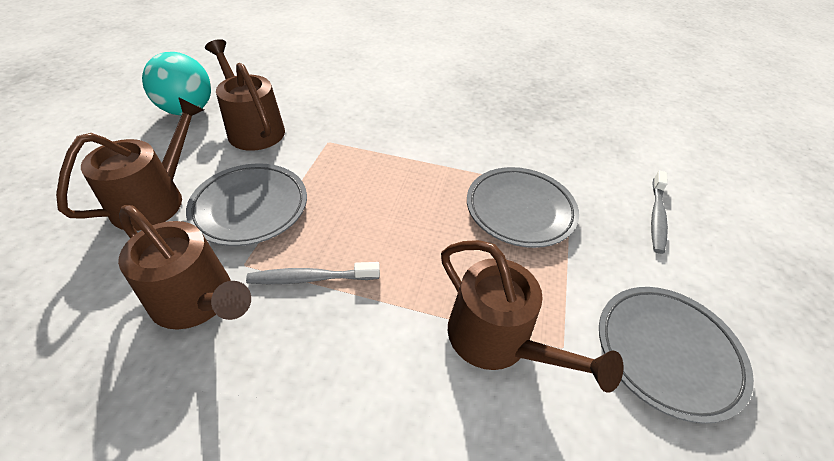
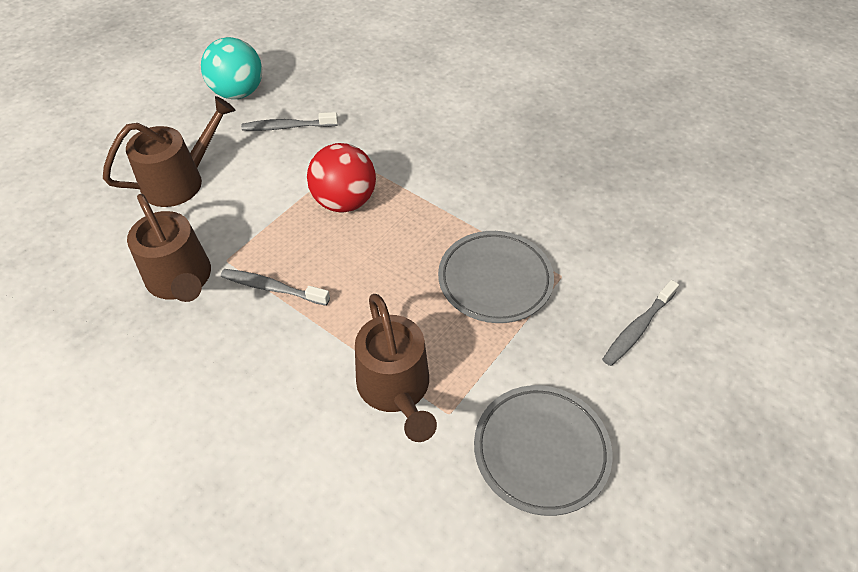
camera: 25 degrees right, 5 degrees up
grey plate [186,163,307,246] -> none
brown watering can [205,39,285,151] -> grey toothbrush [241,112,338,131]
none -> red ball [307,143,376,212]

